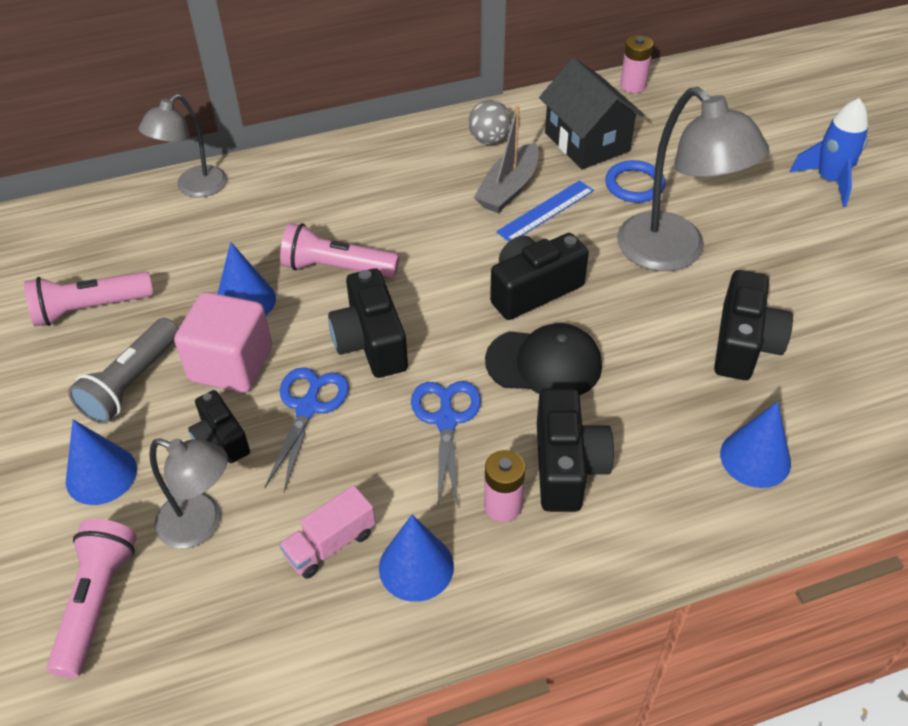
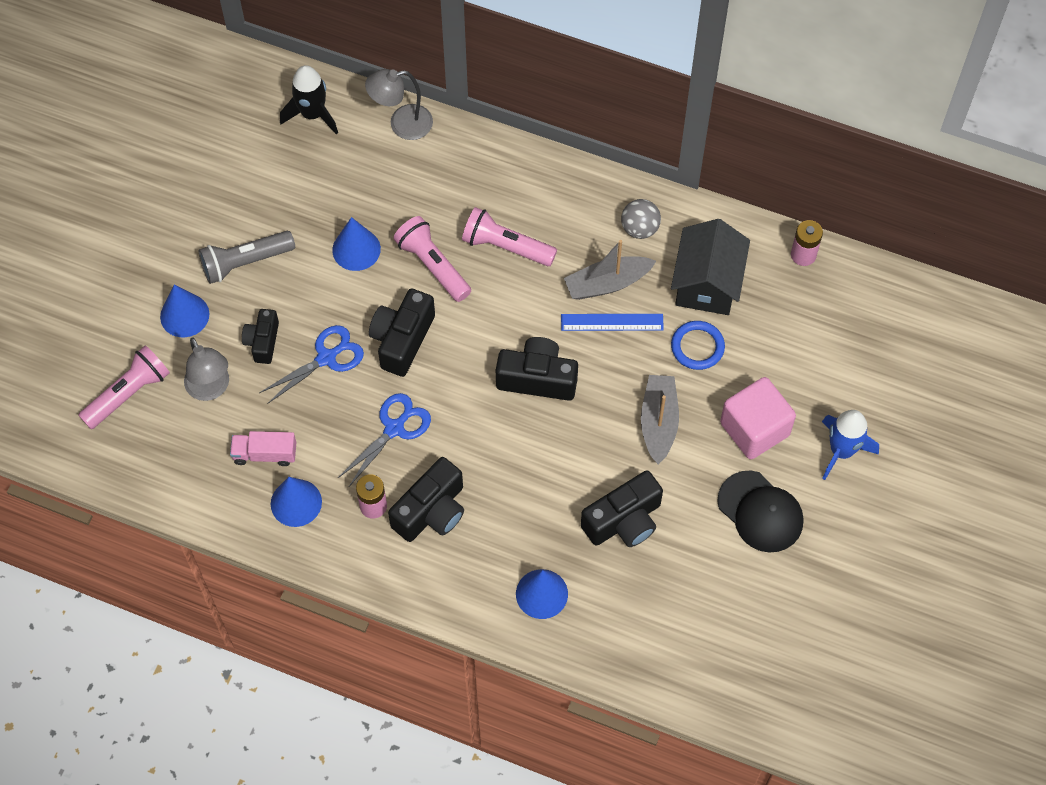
camera: 40 degrees right, 15 degrees up
pink flashlight [24,271,154,326] -> pink flashlight moved to [462,207,557,266]
pink cube [174,292,272,393] -> pink cube moved to [720,377,796,459]
black cap [485,323,602,395] -> black cap moved to [717,470,803,553]
grey lamp [617,87,769,271] -> grey boat [641,375,679,464]
none -> black rocket [280,65,338,134]

